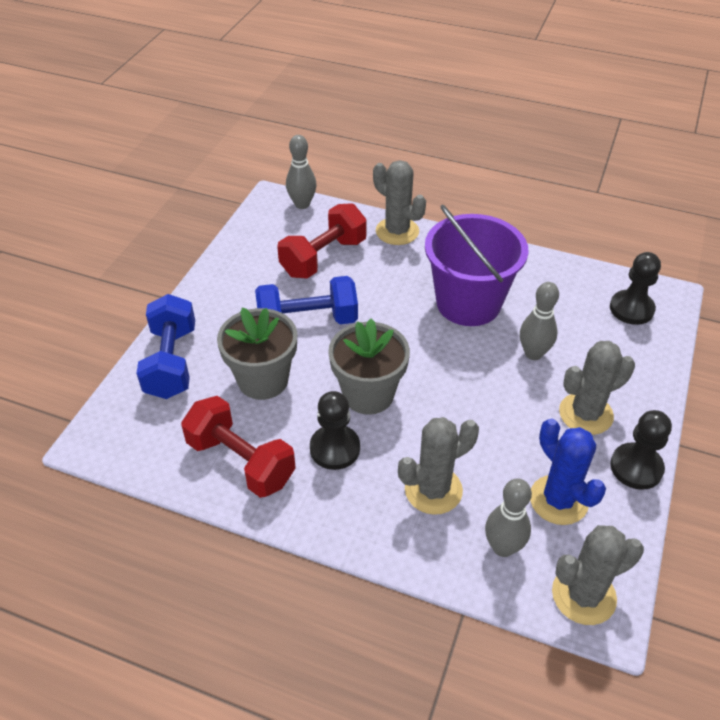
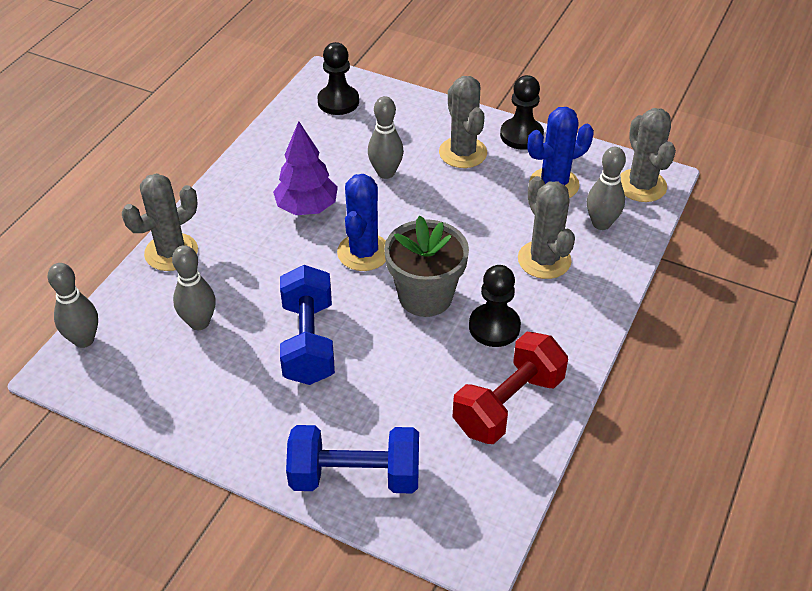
camera: 85 degrees left, 0 degrees up
grey flower pot [217,307,297,400] -> none
red dumbbell [277,203,367,279] -> grey bowling pin [172,245,216,330]
purple bucket [425,205,529,326] -> purple tree [273,121,338,215]
none -> blue cactus [337,174,386,271]

